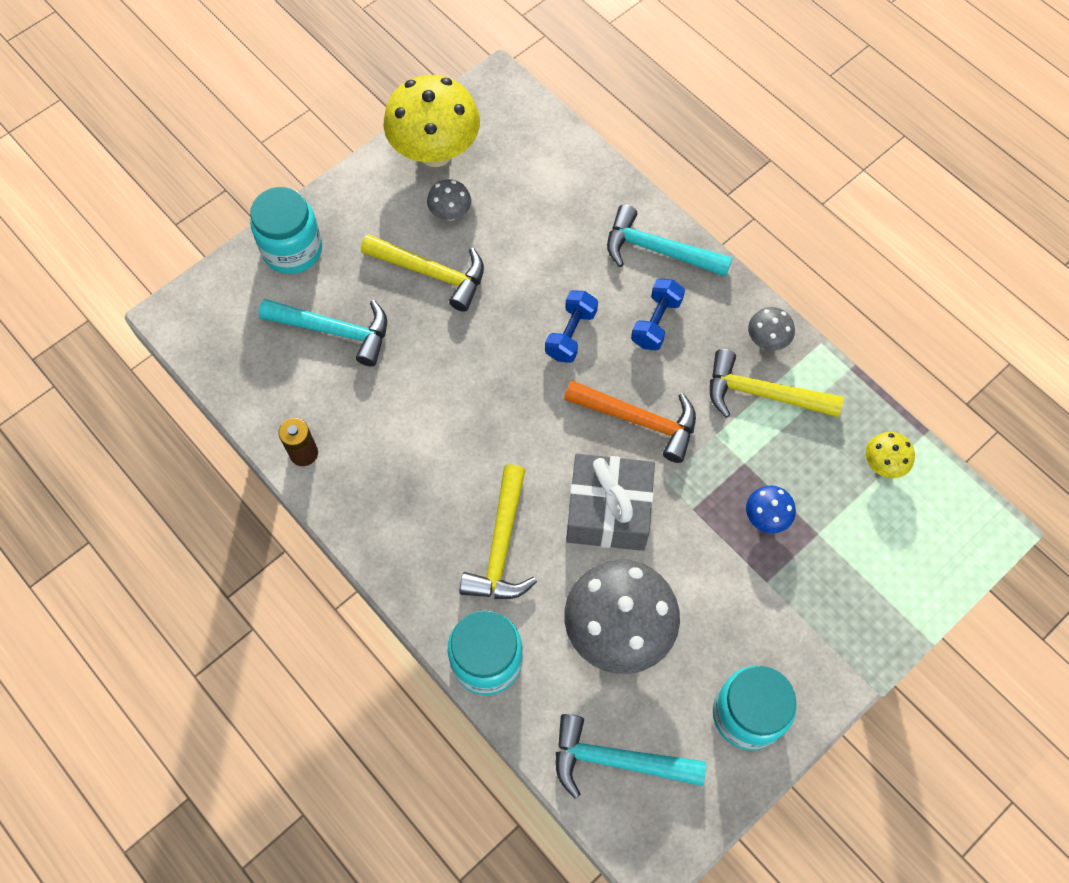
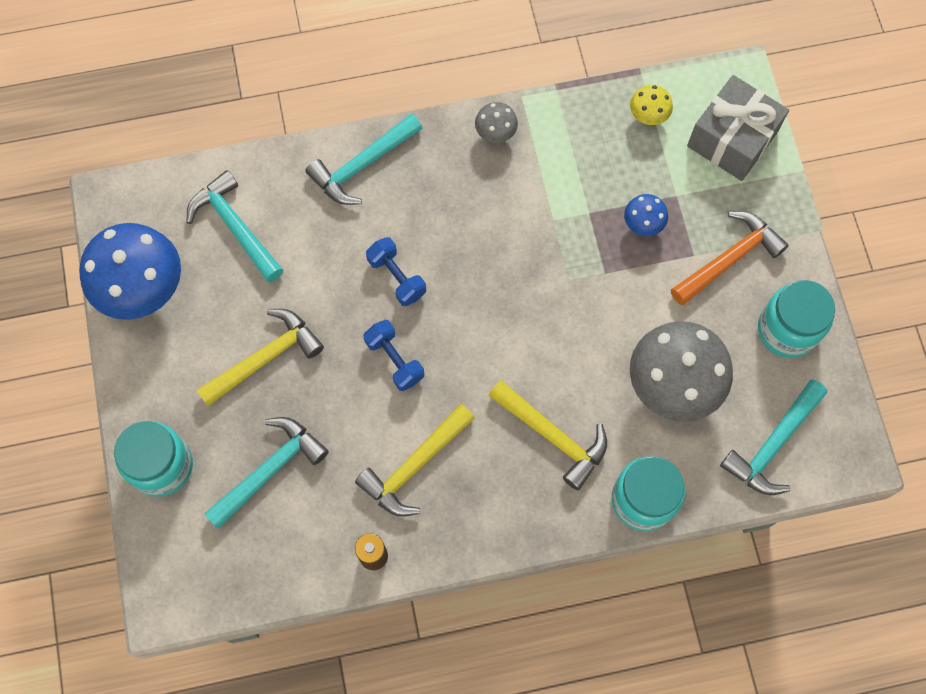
camera: 60 degrees left, 5 degrees up
yellow mushroom [383,75,480,167] -> blue mushroom [79,223,181,320]
grey mushroom [427,179,471,221] -> none
orange hammer [564,380,696,463] -> orange hammer moved to [671,211,789,305]
grey gift [566,454,655,551] -> grey gift moved to [687,75,789,181]
blue dumbbell [631,279,685,350] -> blue dumbbell moved to [363,320,424,391]
yellow hammer [710,349,844,418] -> yellow hammer moved to [355,404,475,517]
none -> turquoise hammer [186,170,283,282]

